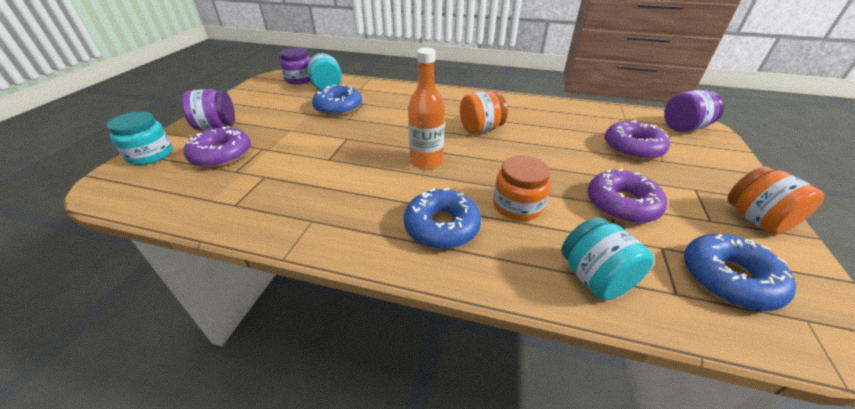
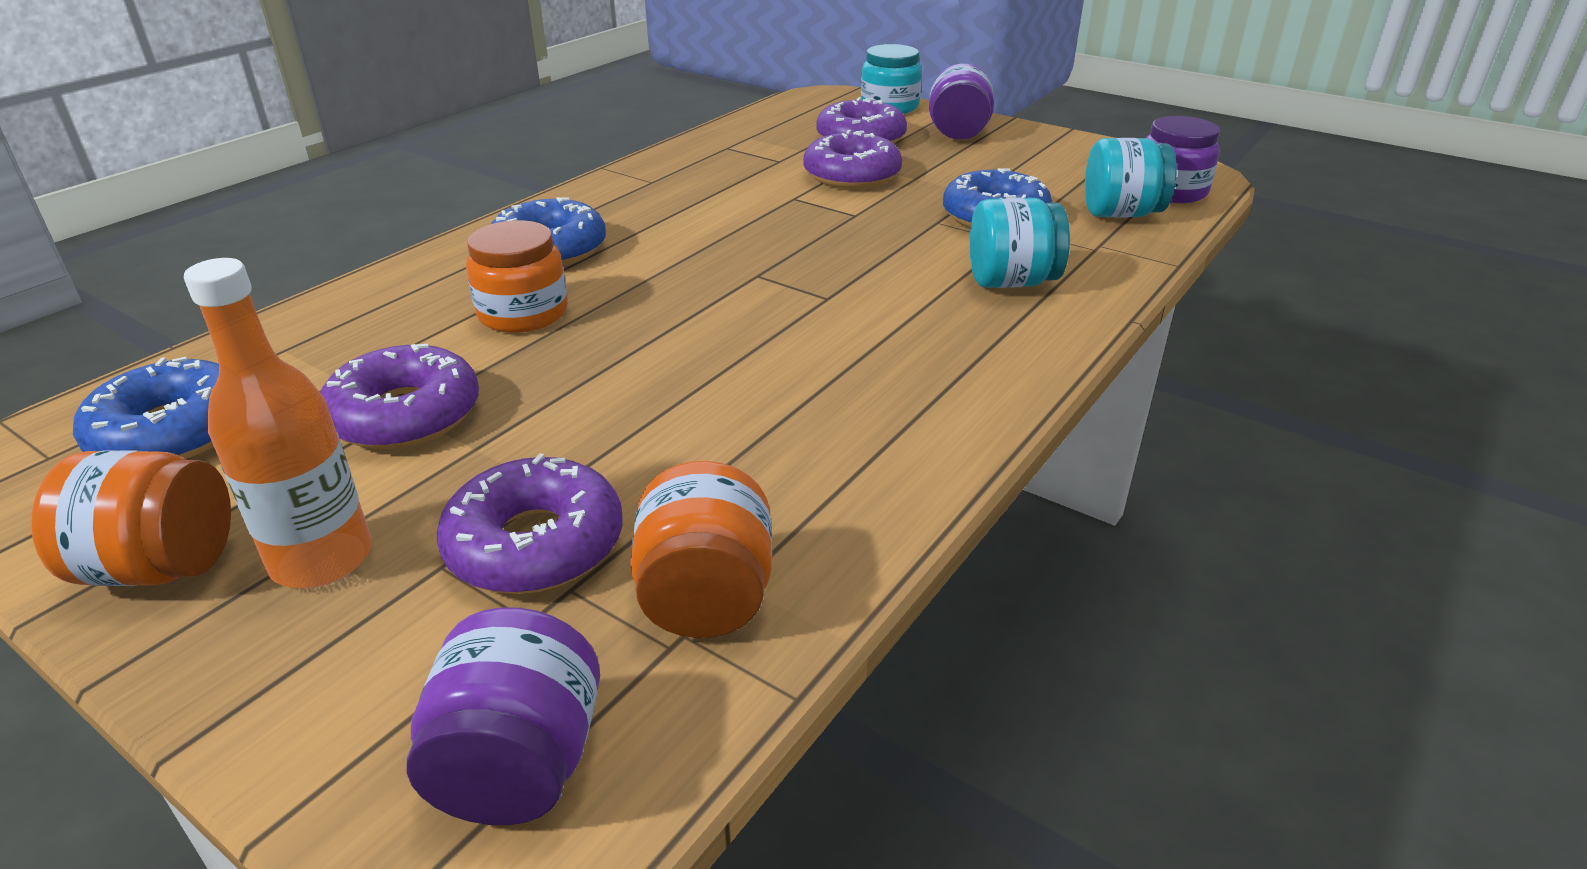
camera: 110 degrees right, 5 degrees down
orange bottle [408,48,445,170] -> orange bottle moved to [184,258,372,588]
orange jar [460,91,508,134] -> orange jar moved to [630,461,772,638]
turquoise jar [561,217,654,300] -> turquoise jar moved to [970,198,1070,288]
none -> purple donut [804,130,902,189]

